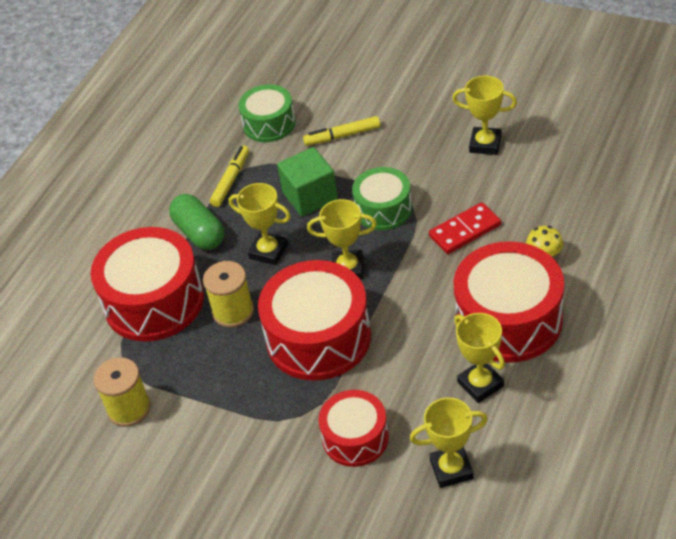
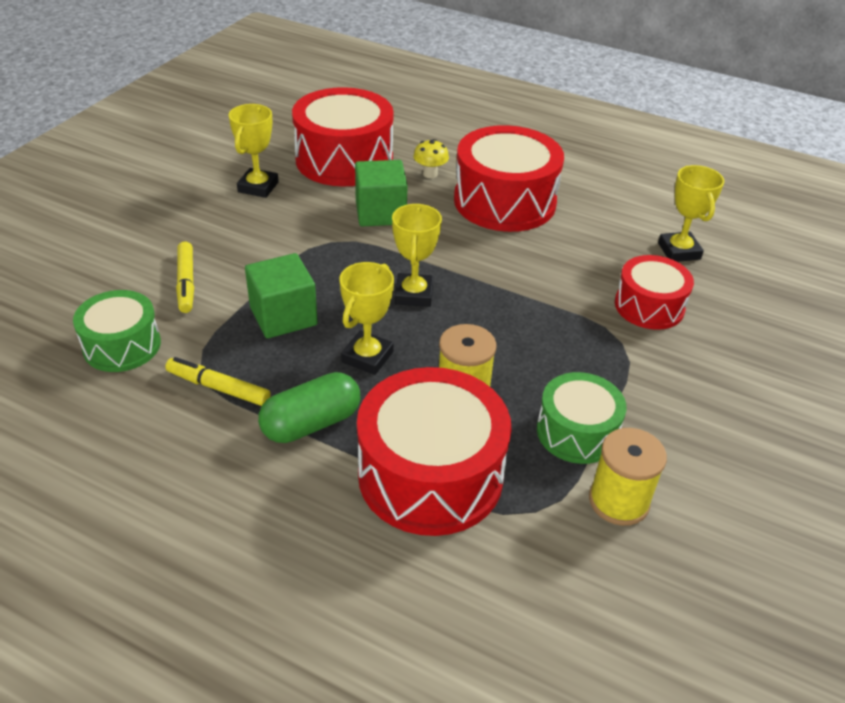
camera: 95 degrees left, 5 degrees down
red drum [258,260,371,381] -> red drum moved to [292,87,394,187]
green drum [352,167,412,231] -> green drum moved to [537,372,627,464]
red domino [429,202,501,254] -> green cube [355,160,408,226]
yellow trophy [454,313,505,403] -> none

